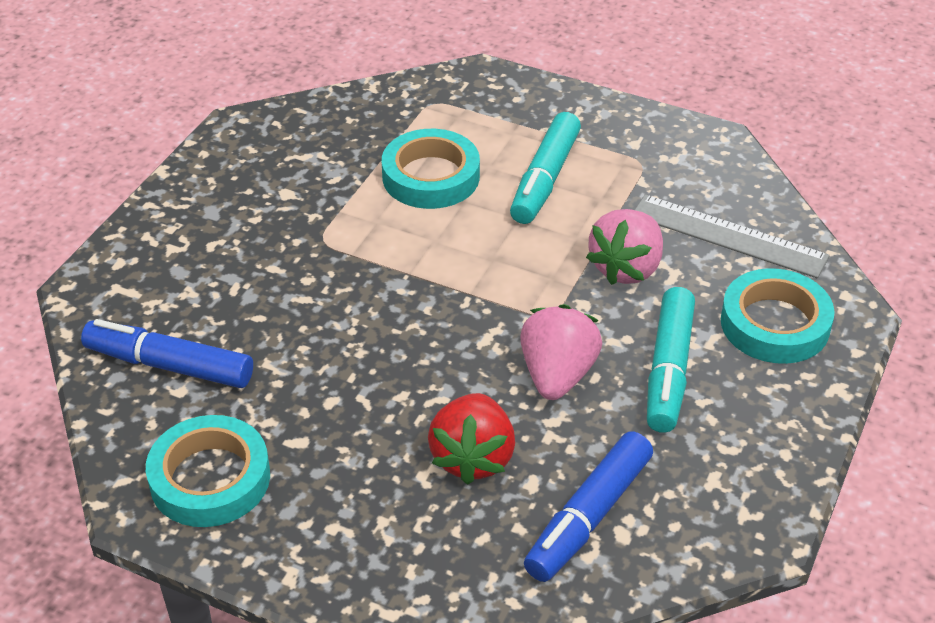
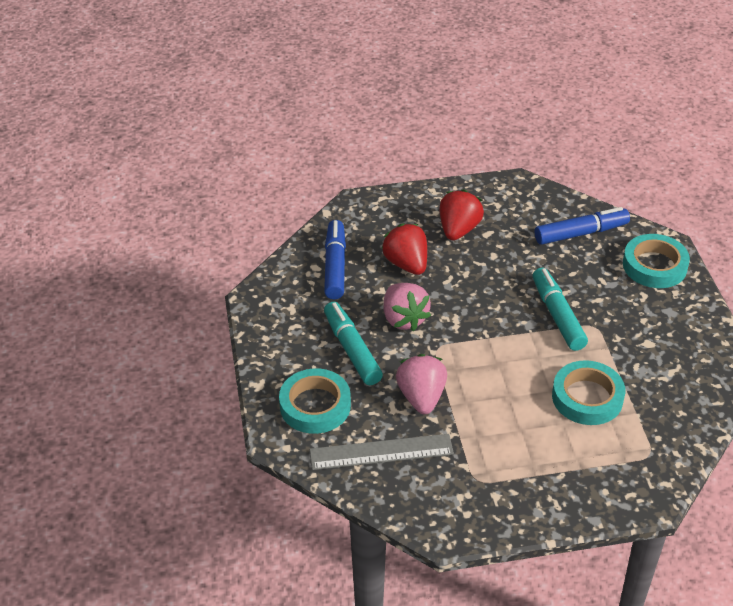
camera: 145 degrees right, 0 degrees up
turquoise tape [146,415,270,527] -> turquoise tape moved to [623,234,690,288]
turquoise marker [510,112,581,224] -> turquoise marker moved to [532,268,588,351]
none -> red strawberry [439,189,484,240]

